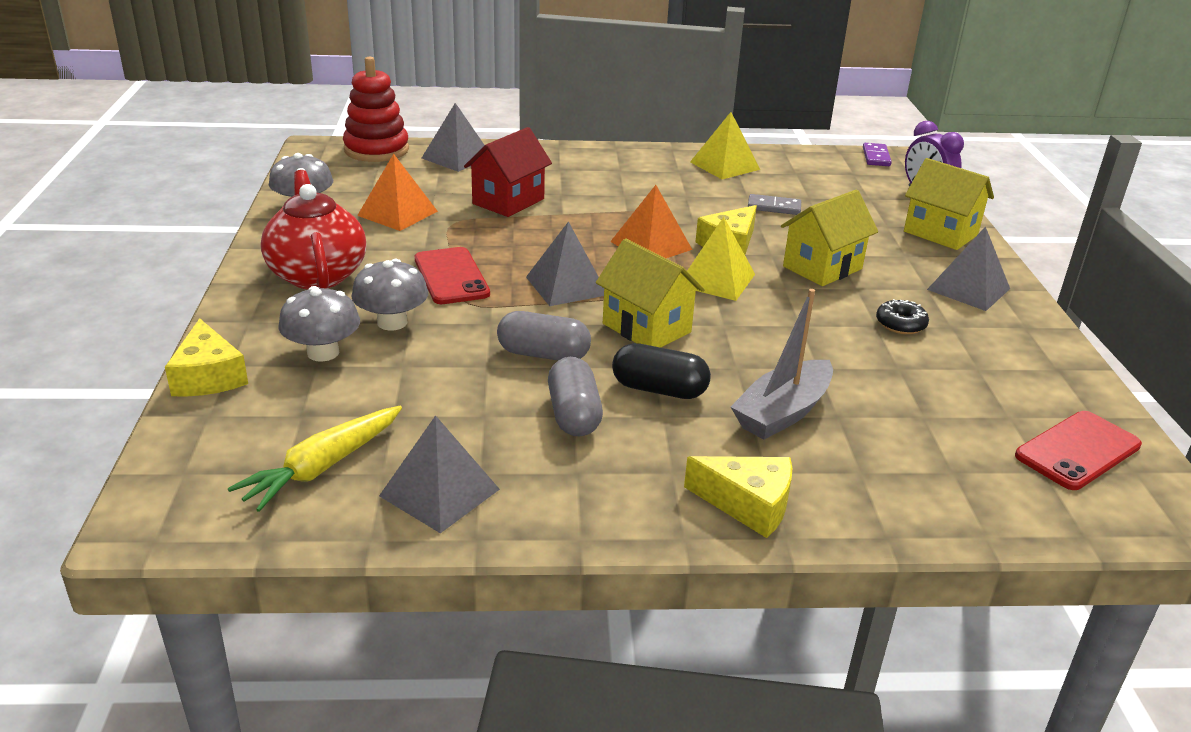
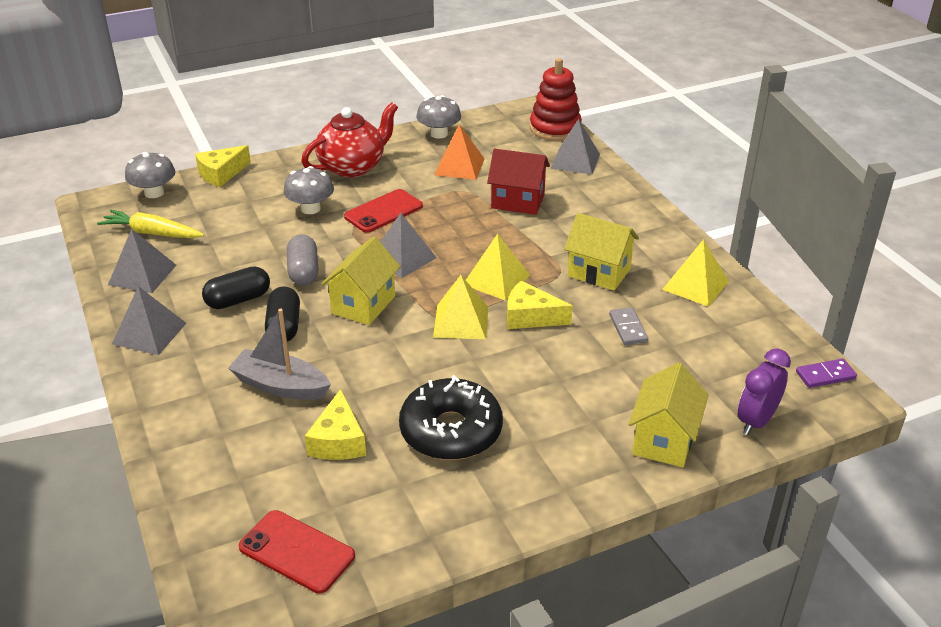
camera: 70 degrees right, 5 degrees up
grey mushroom [278,286,360,362] -> grey mushroom moved to [125,152,175,198]
grey capsule [548,357,603,436] -> black capsule [202,266,270,309]
orange pyramid [610,185,692,258] -> yellow pyramid [466,234,530,301]
yellow cheese [684,456,792,538] -> yellow cheese moved to [305,389,366,460]
yellow house [781,190,878,286] -> yellow house moved to [564,213,639,291]
black donut [876,299,929,334] -> black donut [399,375,503,460], size x2.24
grey pyramid [927,226,1010,311] -> grey pyramid moved to [112,286,186,355]

